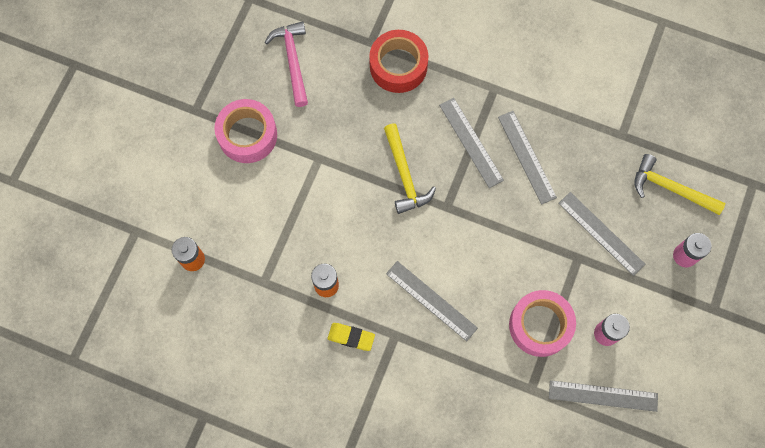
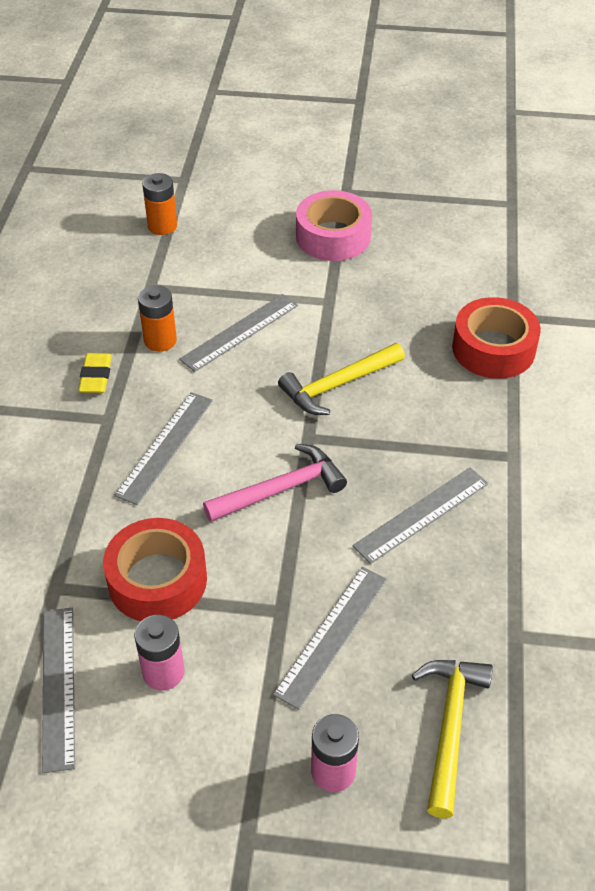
camera: 75 degrees right, 25 degrees down
pink hammer [265,21,308,107] -> pink hammer moved to [203,444,347,522]
grey ruler [439,98,504,188] -> grey ruler moved to [179,294,298,372]
pink tape [509,290,576,357] -> red tape [103,518,207,621]

